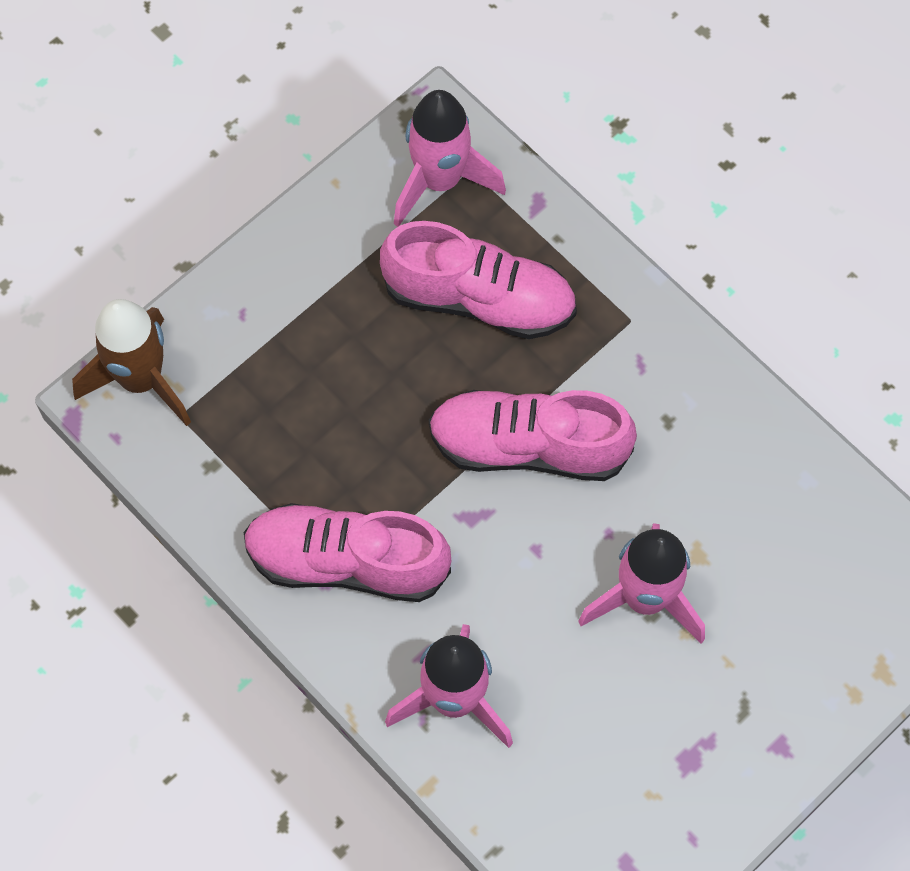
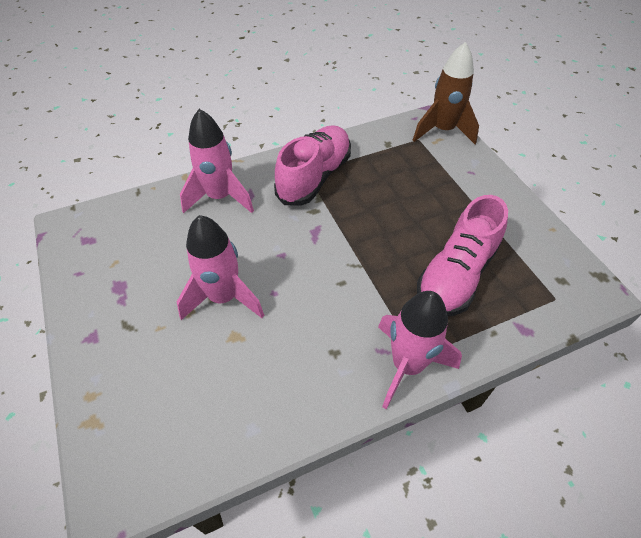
camera: 110 degrees right, 15 degrees down
pink rocket [394,90,506,227] -> pink rocket moved to [378,291,462,410]
pink shoe [429,390,637,481] -> none

